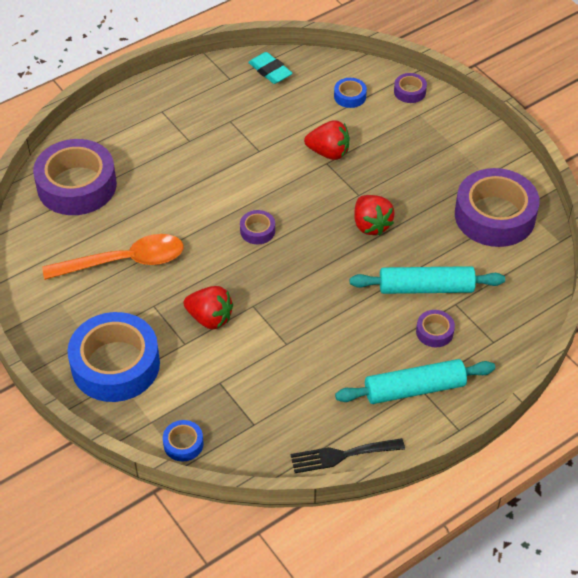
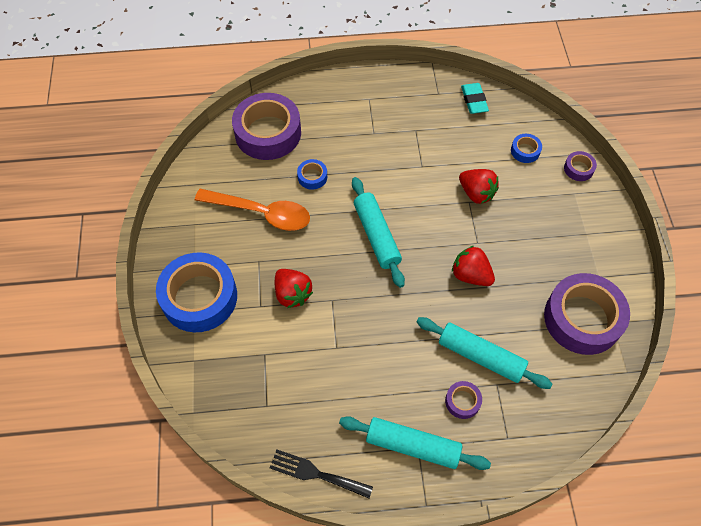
camera: 30 degrees right, 10 degrees up
blue tape [163,420,204,461] -> blue tape moved to [297,159,327,190]
purple tape [240,210,275,244] -> turquoise rolling pin [352,177,405,288]
red strawberry [354,195,395,236] -> red strawberry turned 120 degrees clockwise [452,246,495,286]

